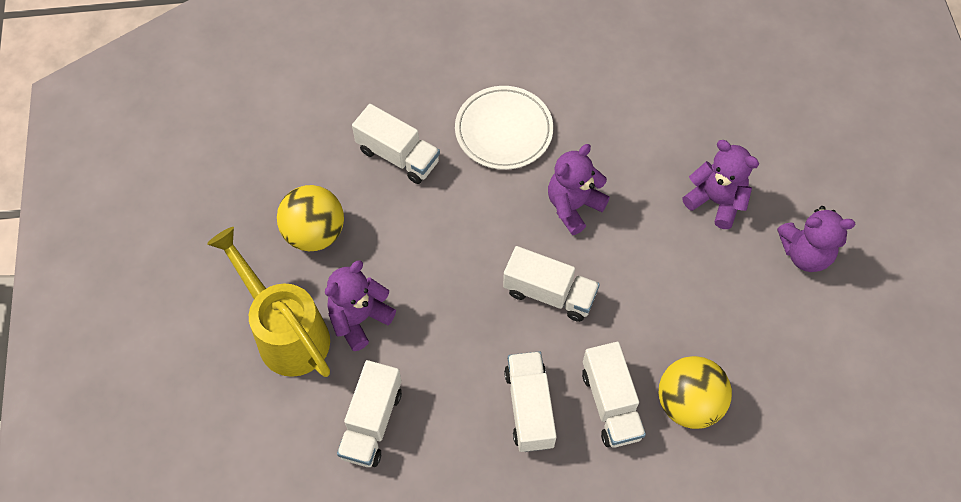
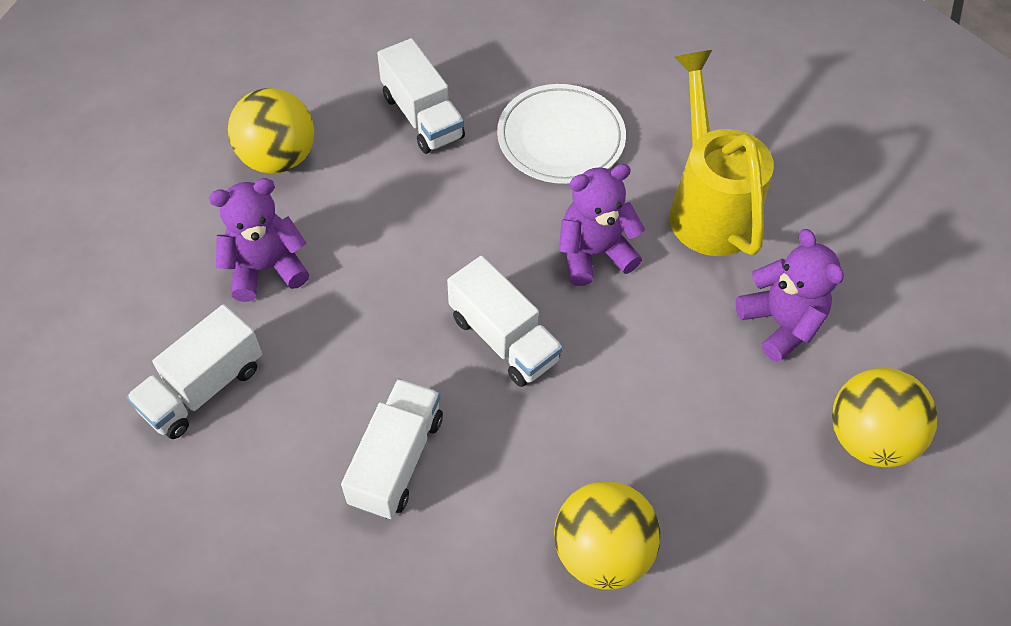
camera: 25 degrees right, 5 degrees down
yellow watering can [207,227,330,377] -> yellow watering can moved to [669,50,774,256]
white truck [582,342,646,447] -> none
purple teddy bear [777,206,855,272] -> yellow ball [832,368,937,467]

